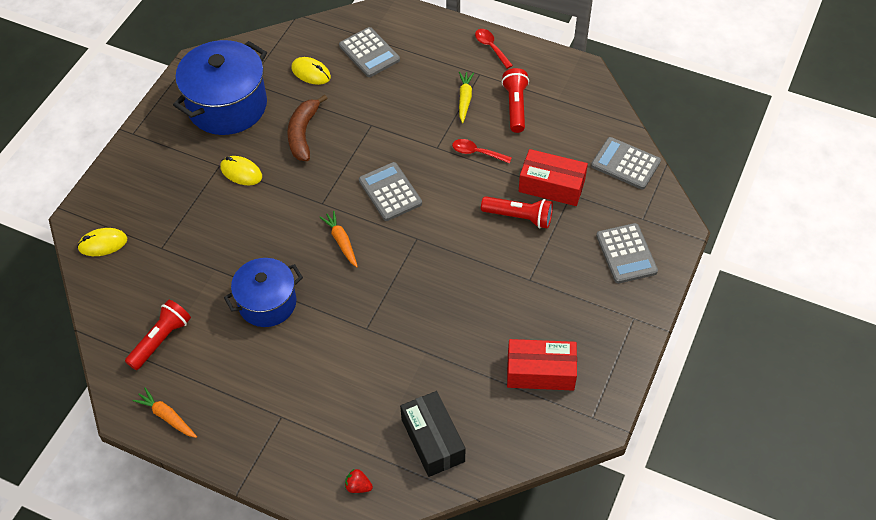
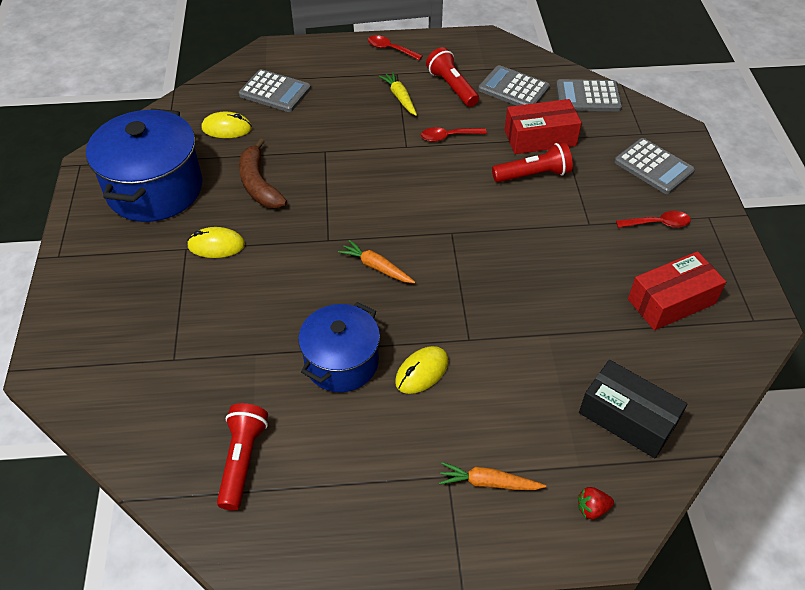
camera: 30 degrees left, 5 degrees down
yellow mouse [77,228,127,256] -> yellow mouse moved to [395,346,449,394]
orange carrot [133,388,197,438] -> orange carrot moved to [439,462,546,490]
grey calculator [359,162,422,221] -> grey calculator moved to [478,65,550,106]
none -> red spoon [616,211,691,228]

